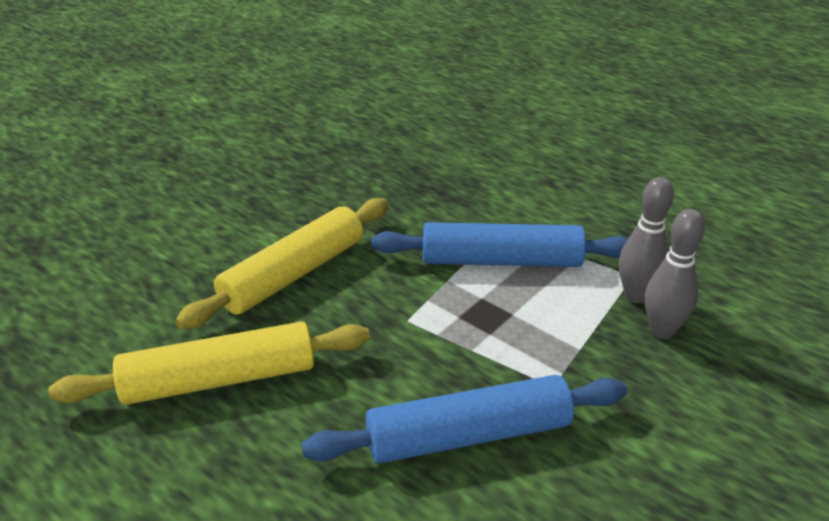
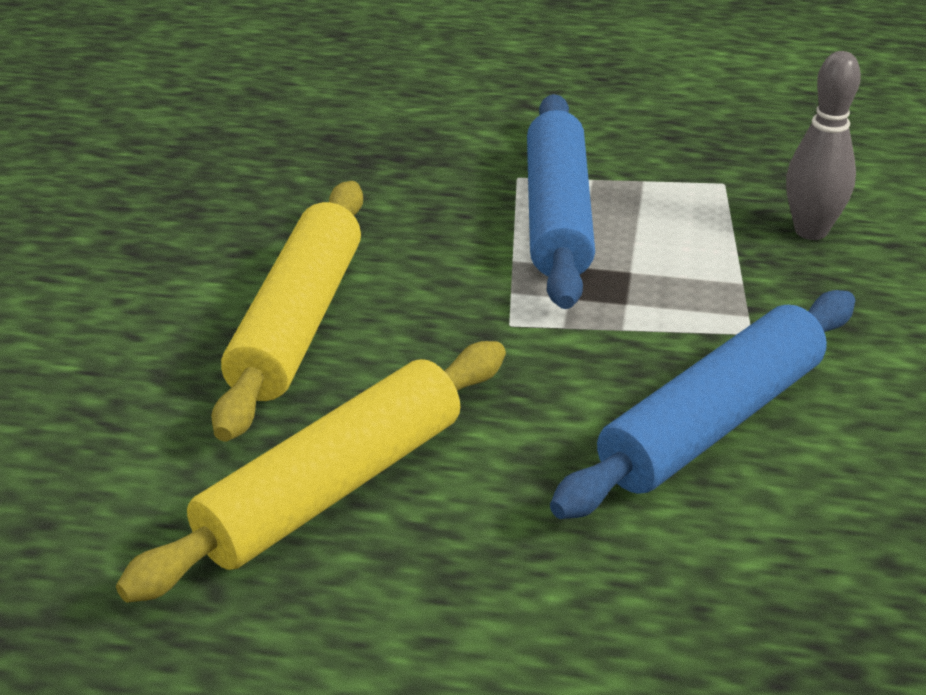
camera: 30 degrees left, 0 degrees up
blue rolling pin [371,222,628,267] -> blue rolling pin turned 60 degrees counterclockwise [527,94,595,309]
grey bowling pin [619,177,674,303] -> none

